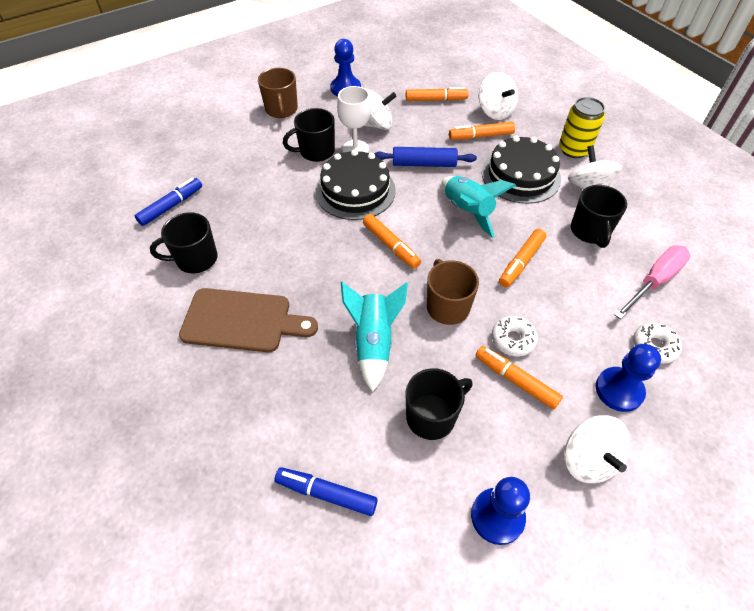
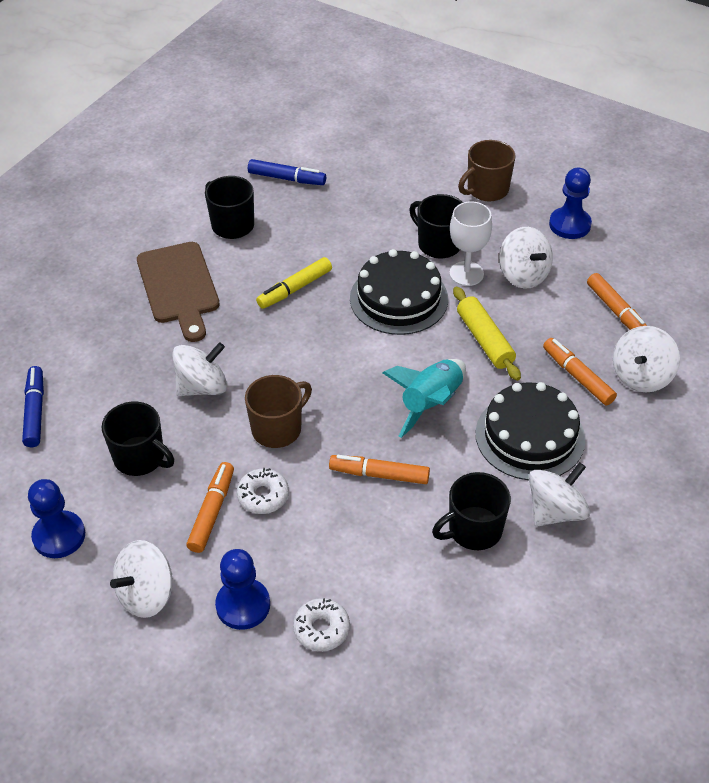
camera: 65 degrees right, 5 degrees down
turquoise rocket [341,282,408,392] -> white spinning top [172,342,227,396]
orange marker [363,214,421,269] -> none
blue rolling pin [374,147,477,167] -> yellow rolling pin [453,286,521,381]
yellow can [559,97,605,158] -> none
pink screwdriver [614,245,690,319] -> none
none -> yellow marker [256,257,332,309]

